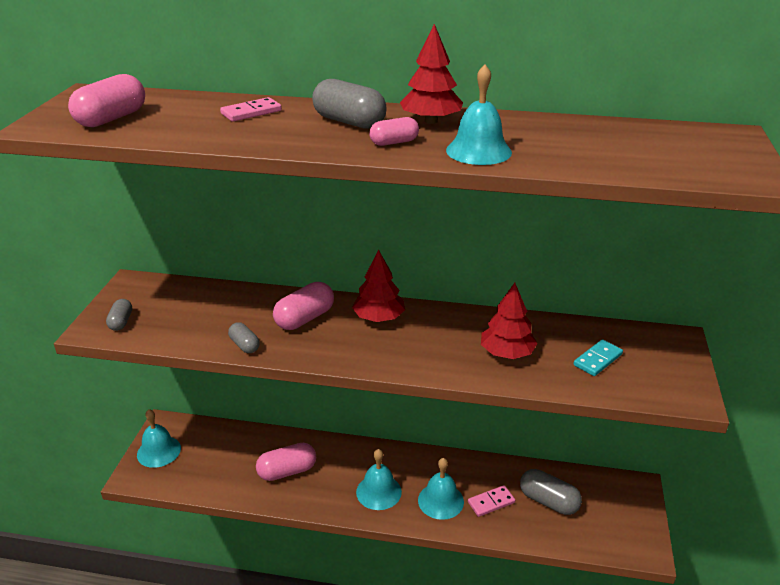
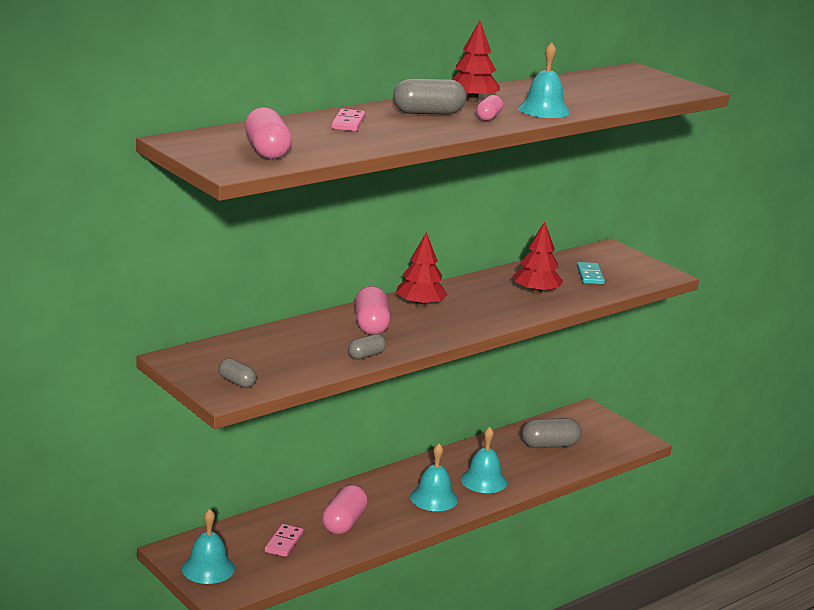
camera: 50 degrees left, 10 degrees down
grey capsule [228,322,260,353] -> grey capsule turned 45 degrees counterclockwise [348,334,386,360]
pink domino [468,485,515,517] -> pink domino moved to [265,524,303,557]

